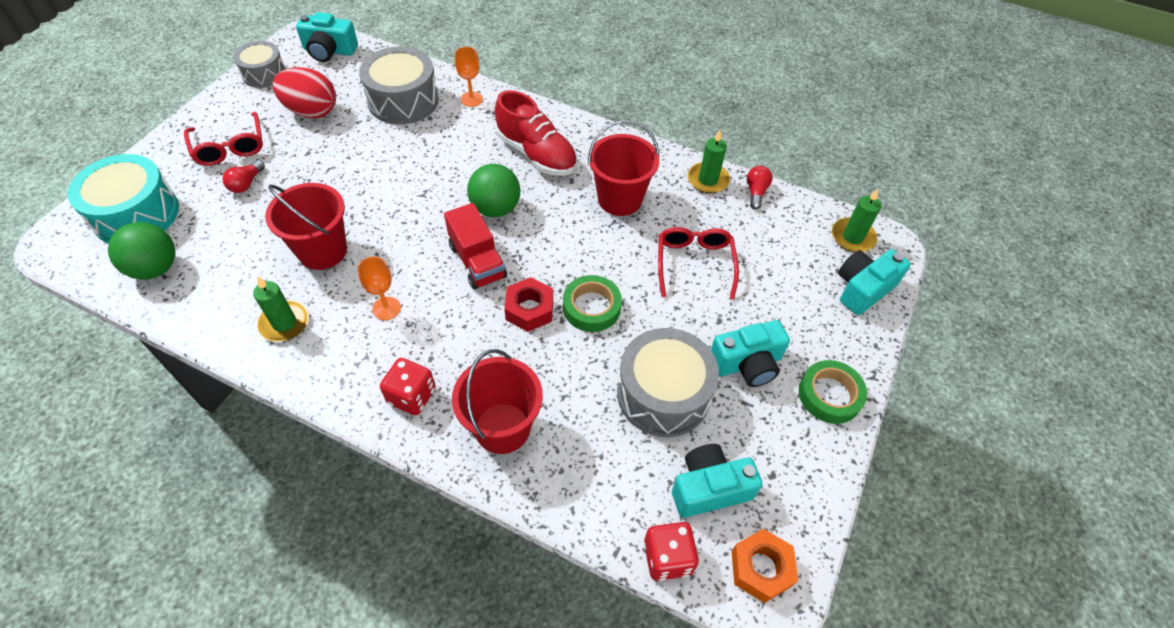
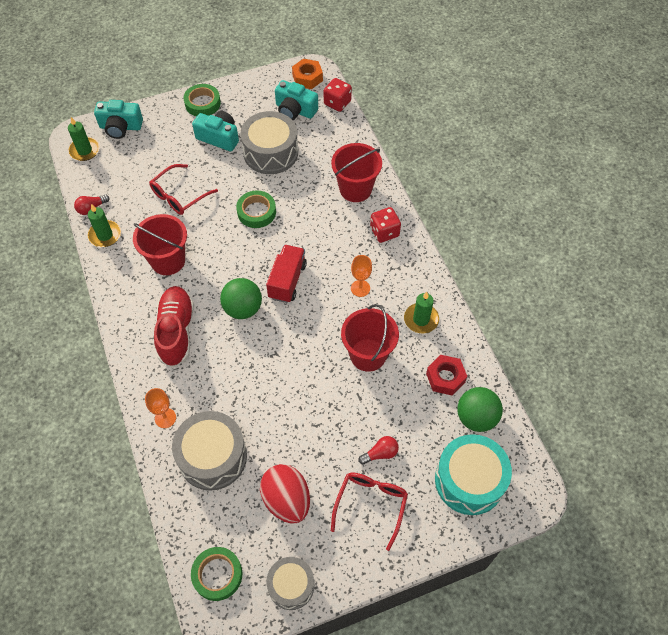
camera: 135 degrees left, 5 degrees up
turquoise camera [296,12,358,62] -> green tape [191,547,242,601]
red nut [504,277,553,332] -> red nut moved to [426,355,467,396]

